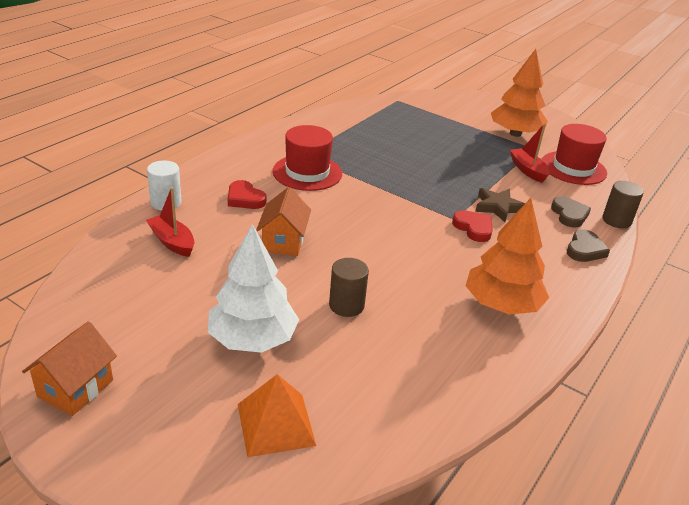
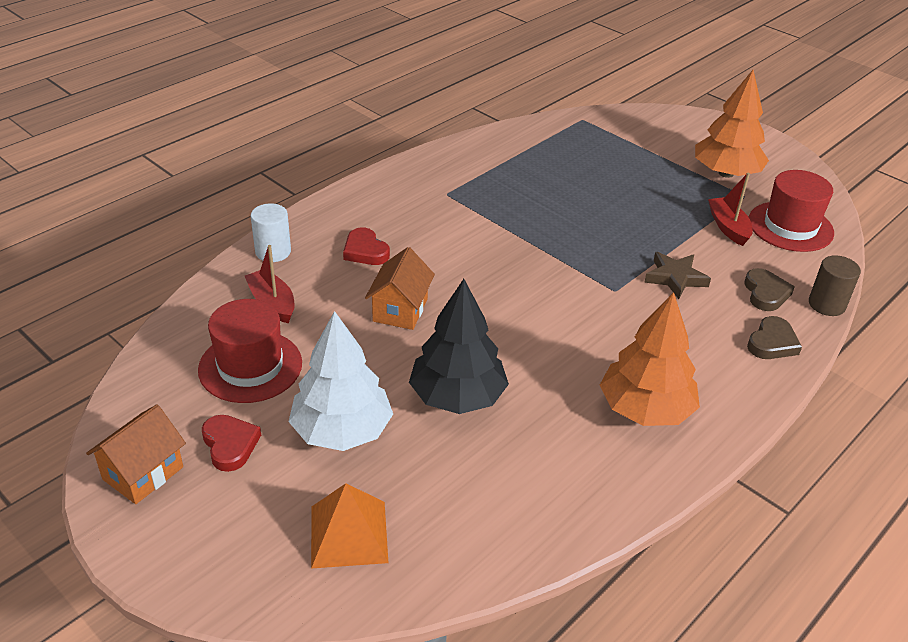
camera: 10 degrees right, 5 degrees up
red hat [272,125,342,191] -> red hat moved to [198,299,302,403]
brown cylinder [329,258,369,317] -> black tree [409,279,509,414]
red heart [452,210,493,242] -> red heart moved to [202,415,261,472]

